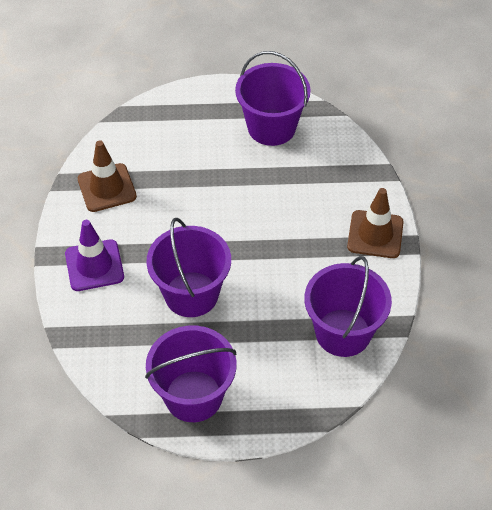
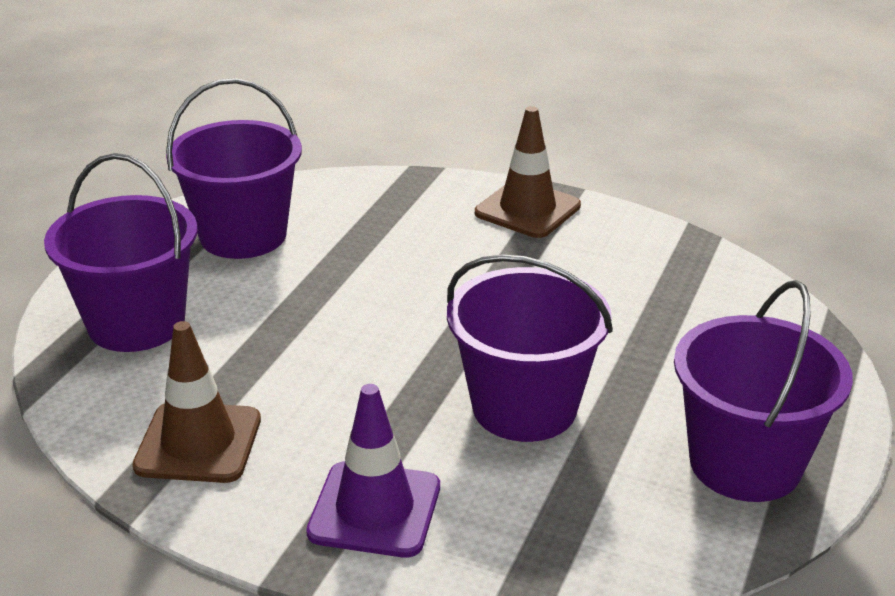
camera: 65 degrees left, 20 degrees down
purple bucket [304,256,392,357] -> purple bucket moved to [44,153,198,352]

